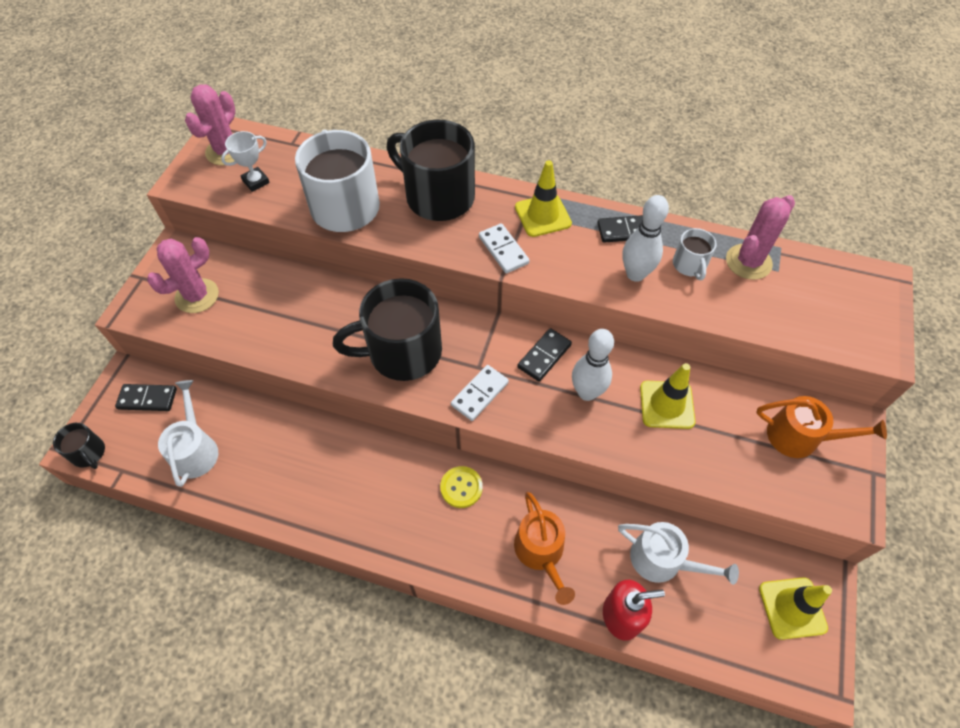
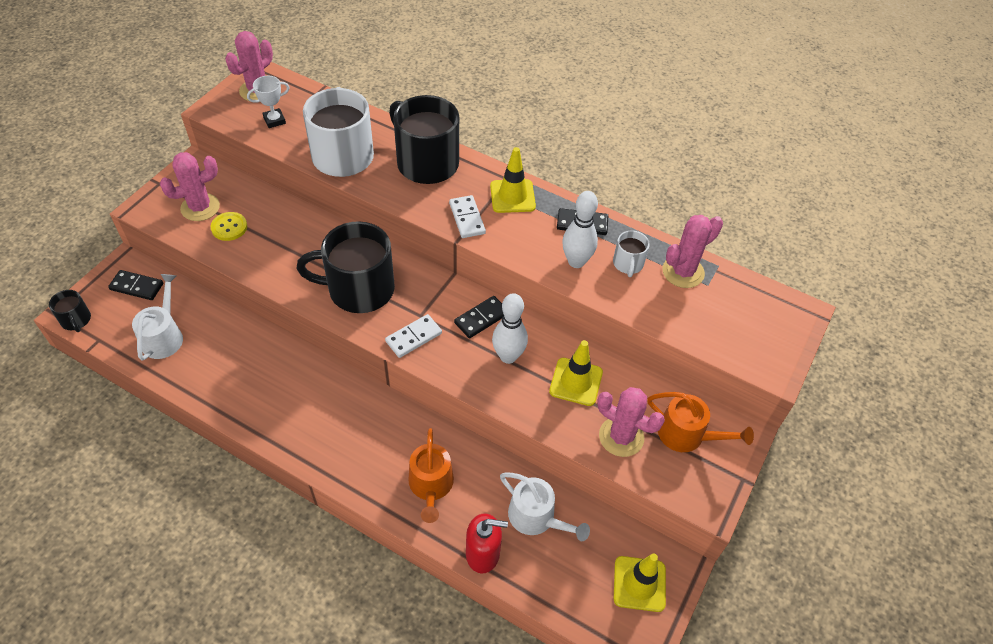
camera: 10 degrees right, 5 degrees down
yellow button [440,466,483,508] -> yellow button moved to [210,212,247,241]
none -> pink cactus [597,387,665,457]

